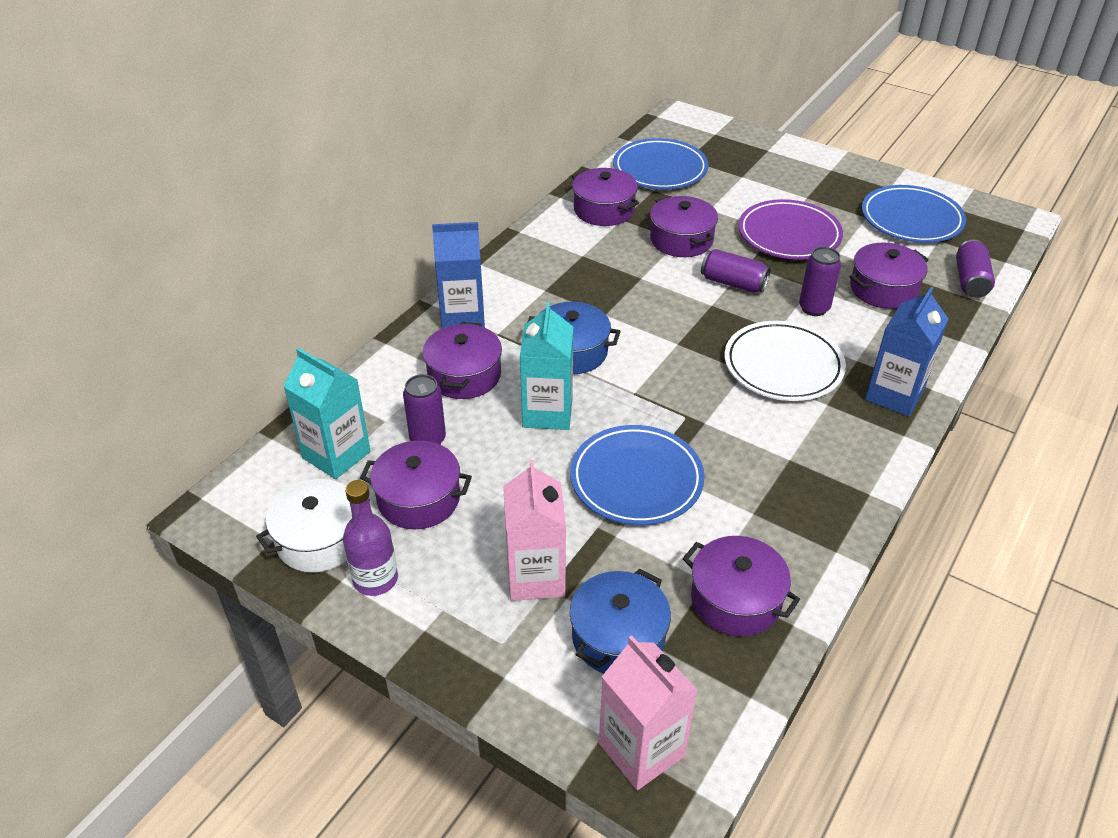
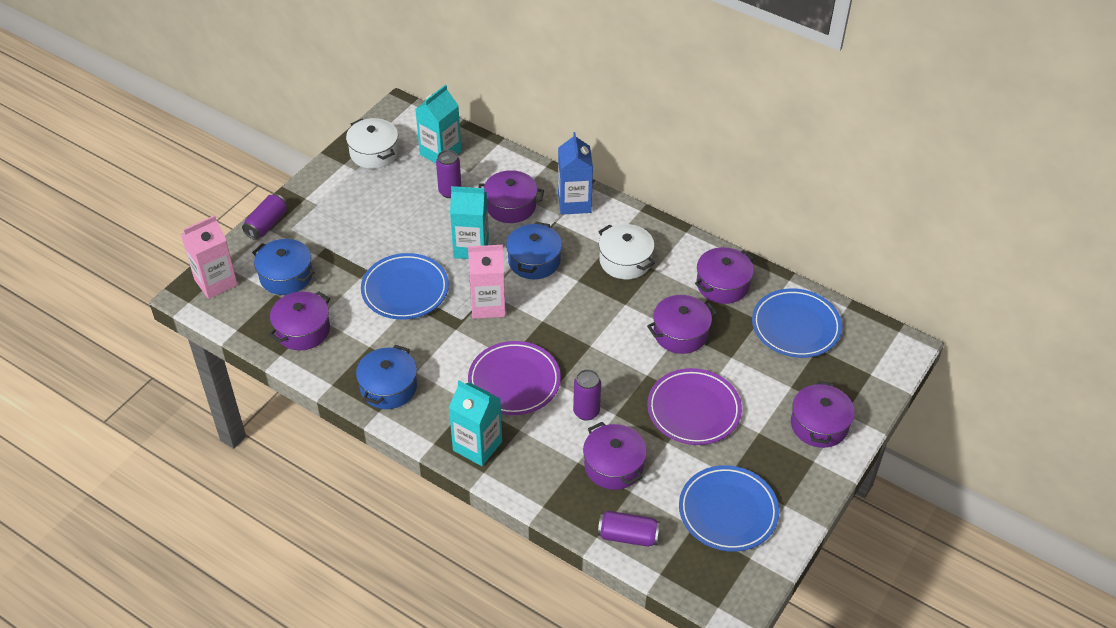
camera: 90 degrees right, 5 degrees up
purple bottle [343,480,398,596] -> none
purple pot [360,441,472,529] -> purple pot moved to [791,381,855,448]
pink carton [503,460,566,601] -> pink carton moved to [468,245,506,319]
purple can [701,249,771,293] -> purple can moved to [242,194,287,240]
white plate [725,321,846,401] -> purple plate [468,341,561,415]
blue carton [865,287,948,417] -> turquoise carton [449,381,502,466]
none -> blue pot [356,345,417,409]
none -> white pot [598,224,655,279]

